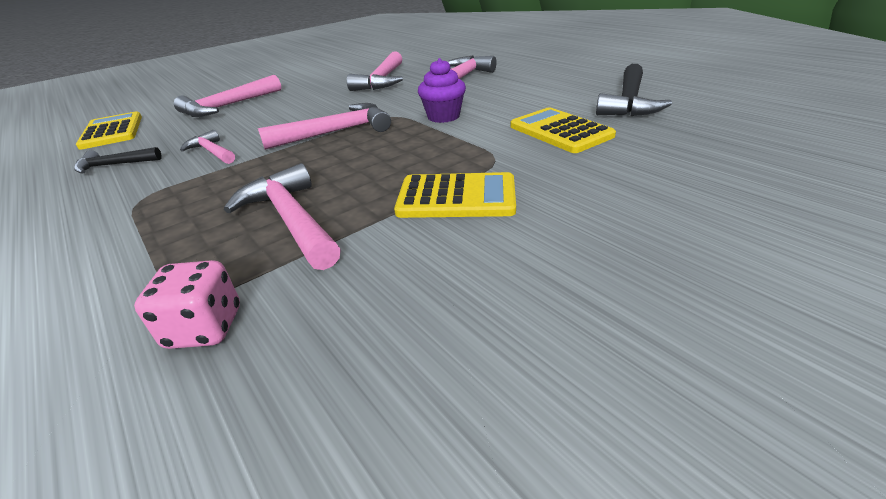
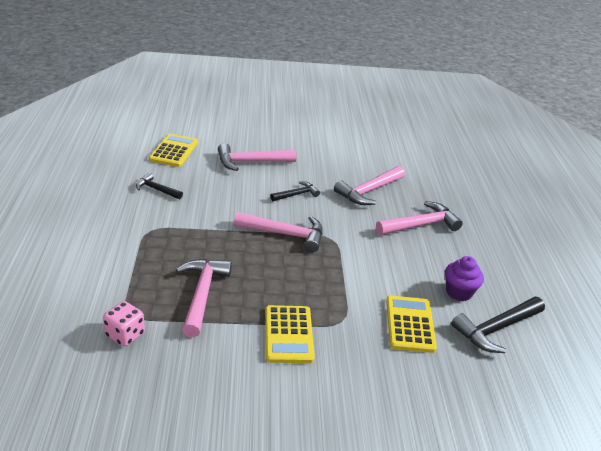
camera: 30 degrees right, 0 degrees up
pink hammer [180,130,235,164] -> none
yellow calculator [394,172,516,218] -> yellow calculator turned 45 degrees clockwise [265,305,315,363]
purple cupcake [418,58,466,123] -> purple cupcake moved to [445,256,484,301]
none -> black hammer [270,181,320,201]

